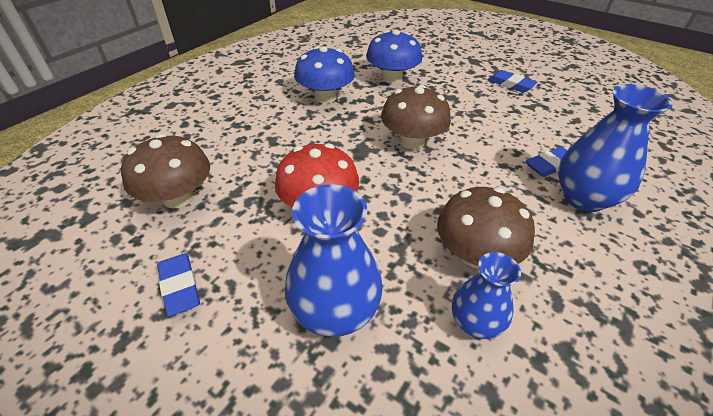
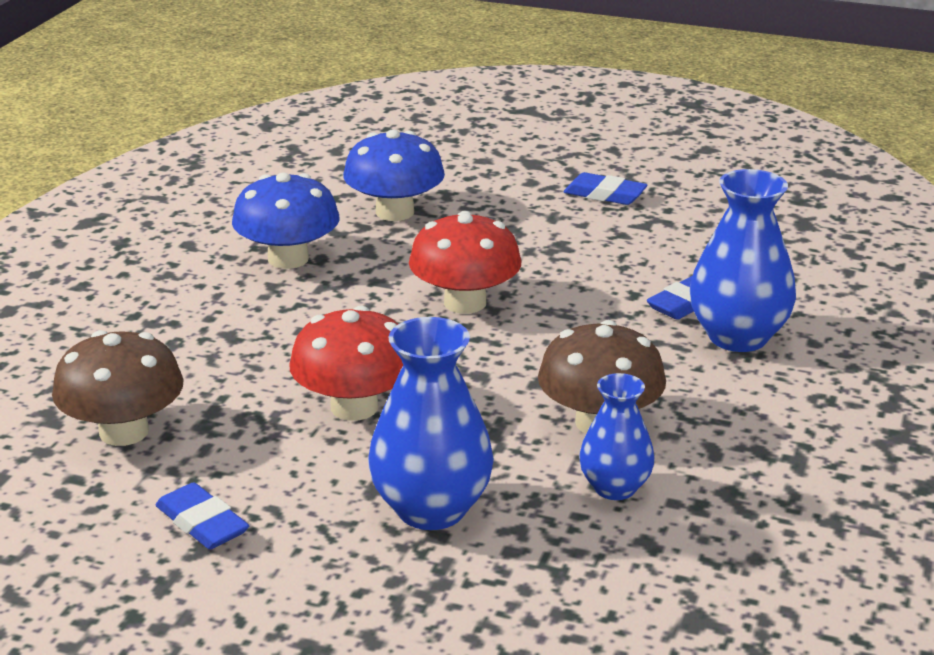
camera: 15 degrees left, 15 degrees down
brown mushroom [381,85,451,149] -> red mushroom [409,211,521,314]

